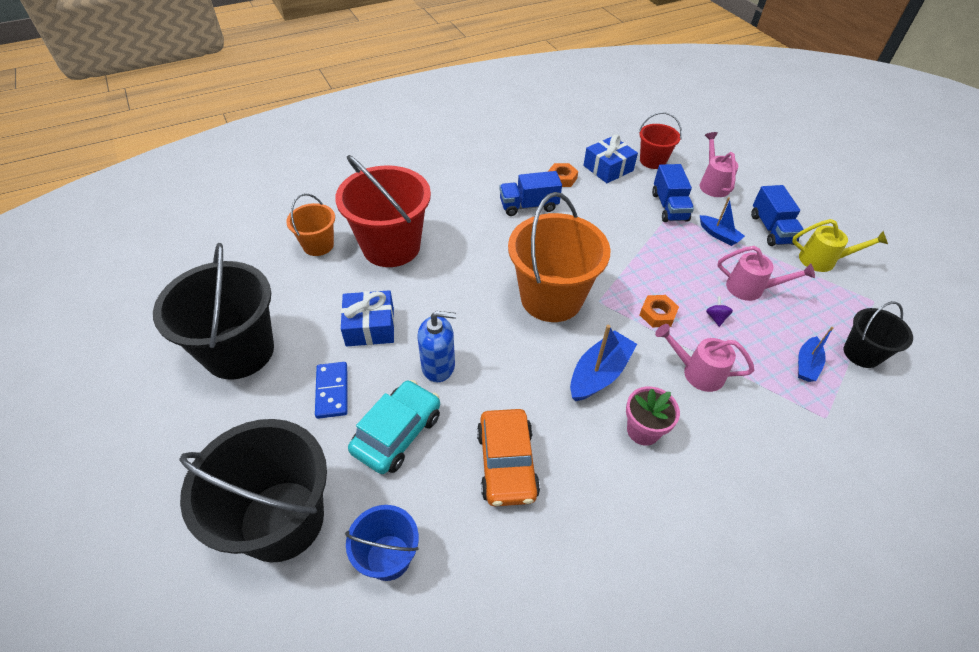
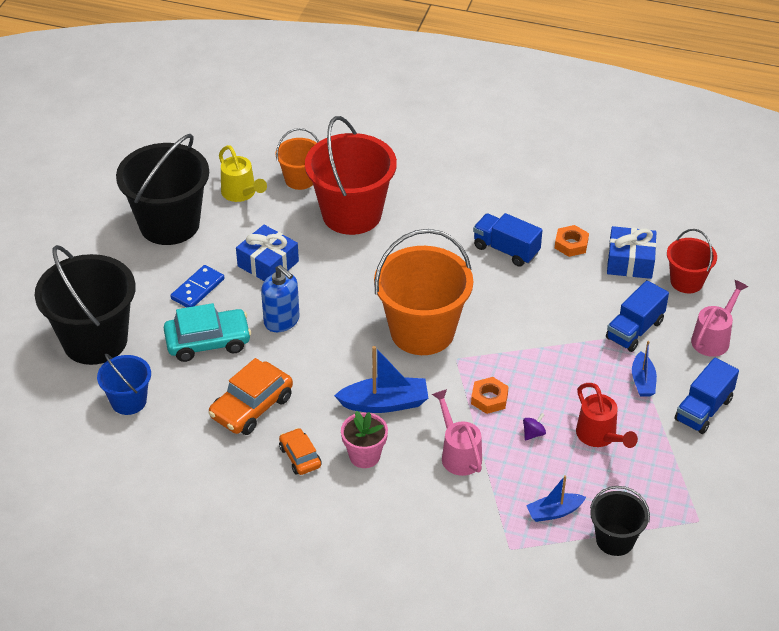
camera: 45 degrees right, 5 degrees down
pink watering can [718,246,815,301] -> red watering can [576,383,638,448]
yellow watering can [792,219,888,272] -> yellow watering can moved to [219,145,267,202]
none -> orange car [279,428,322,475]

